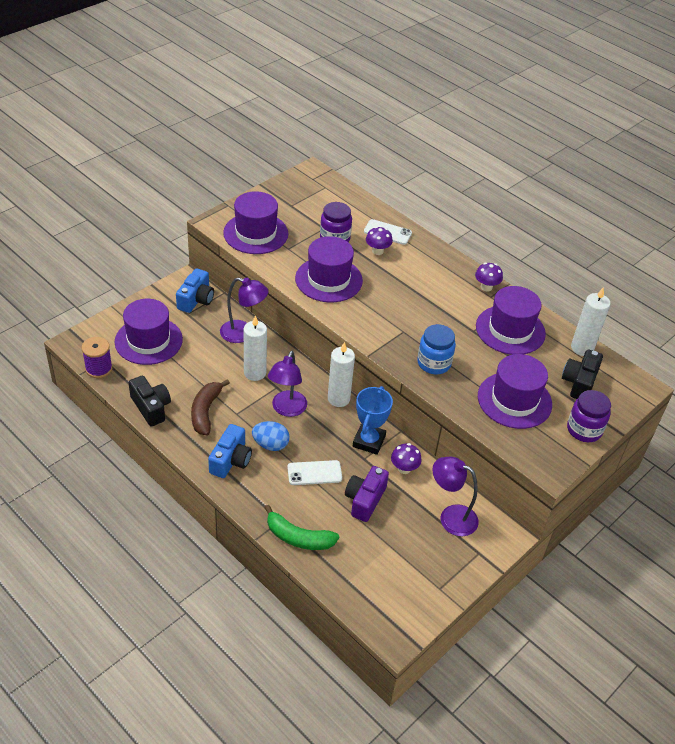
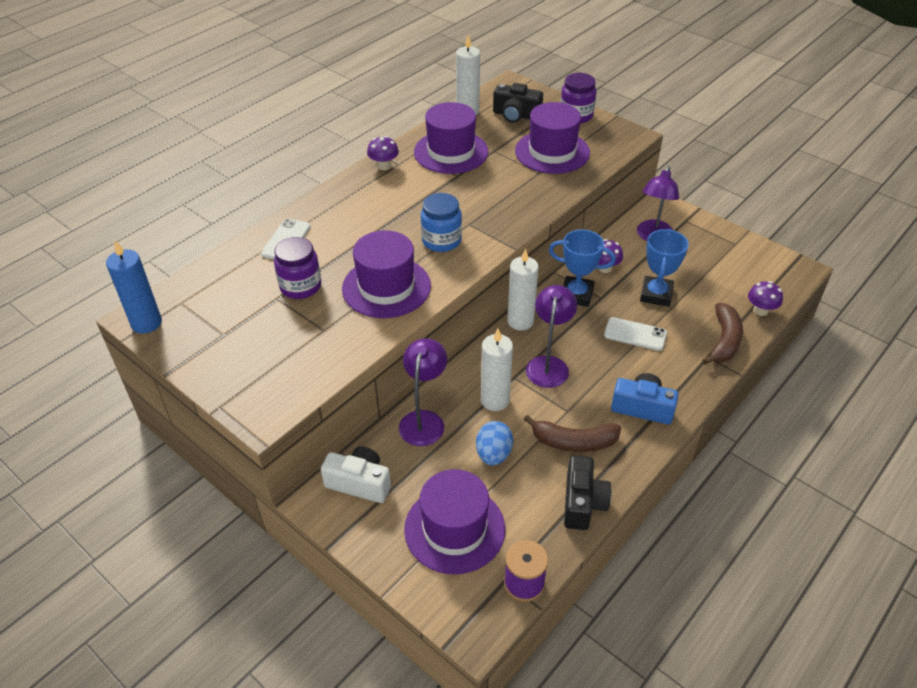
camera: 90 degrees left, 0 degrees up
black camera [128,376,171,426] -> black camera turned 135 degrees clockwise [564,455,611,530]
blue camera [176,268,214,313] -> white camera [321,447,391,503]
purple hat [223,191,288,254] -> none
blue egg [252,421,290,451] -> blue egg moved to [476,421,513,466]
green banana [264,505,339,550] -> brown banana [702,303,743,365]
purple lamp [268,351,307,417] -> purple lamp turned 90 degrees counterclockwise [526,285,577,388]
white phone [288,460,342,485] -> white phone turned 60 degrees counterclockwise [604,317,667,351]
purple camera [345,466,389,522] -> blue trophy [640,229,689,307]
purple mushroom [366,226,393,255] -> purple mushroom moved to [748,281,783,316]
blue jar [417,324,456,374] -> blue jar moved to [421,193,462,252]
none -> blue candle [106,241,162,334]

